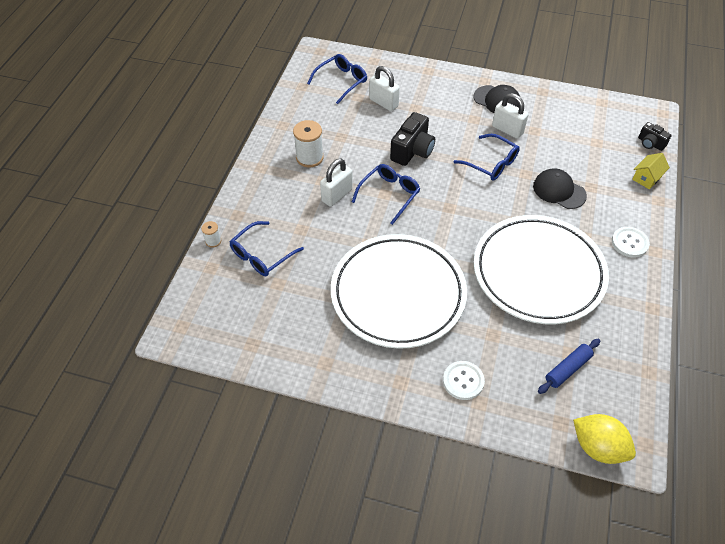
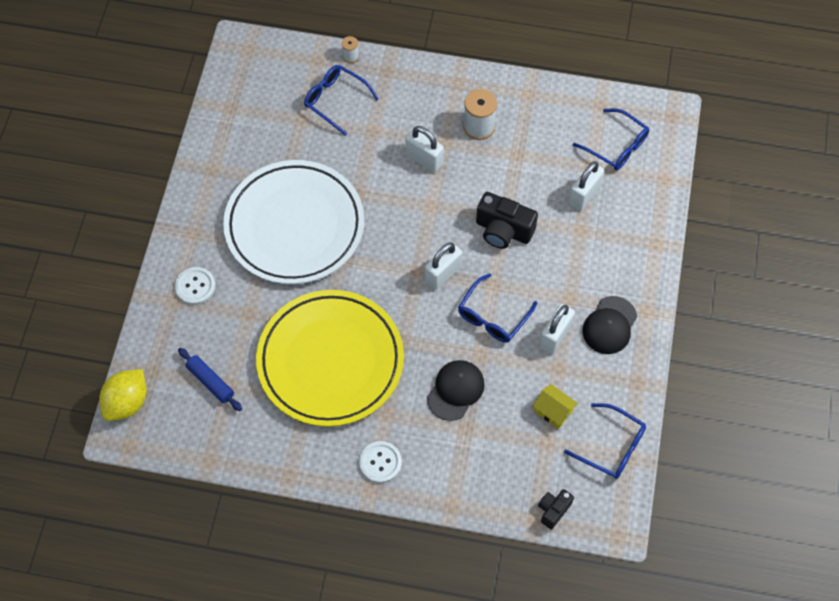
camera: 85 degrees right, 10 degrees up
blue glasses [352,164,420,225] -> blue glasses moved to [564,403,646,479]
white plate [474,215,609,324] -> yellow plate [256,290,404,427]
yellow house [632,153,670,189] -> yellow house moved to [532,384,578,429]
none -> white padlock [425,243,462,290]

